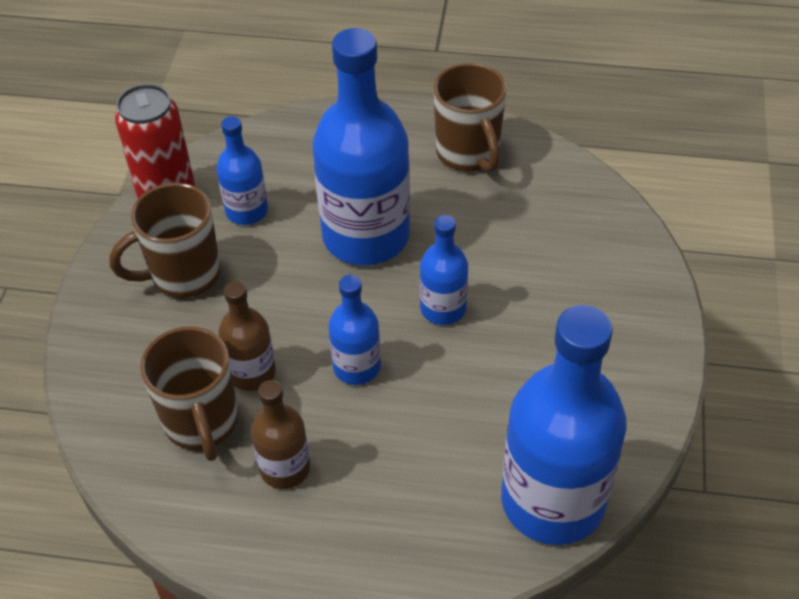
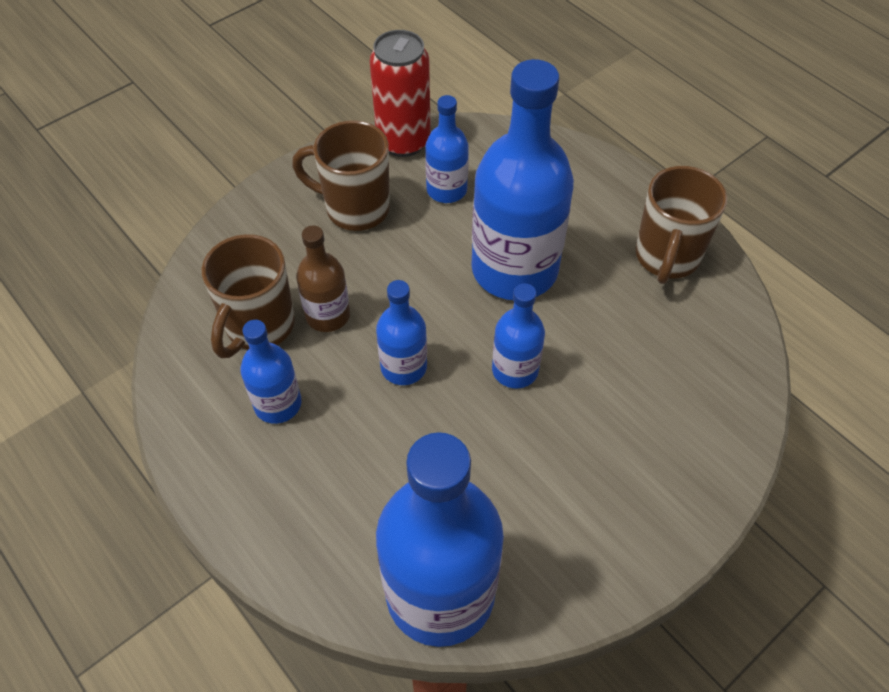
camera: 40 degrees right, 5 degrees up
brown bottle [251,380,310,489] -> blue bottle [240,320,302,424]

